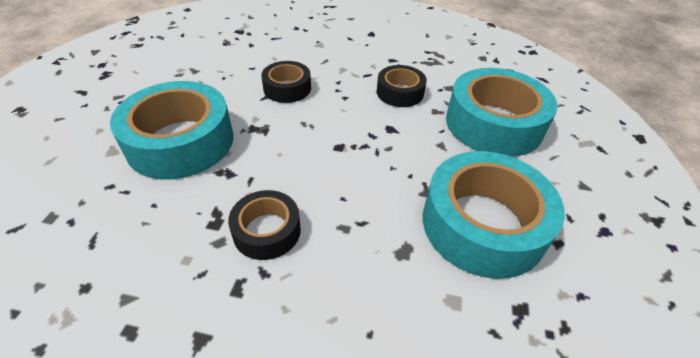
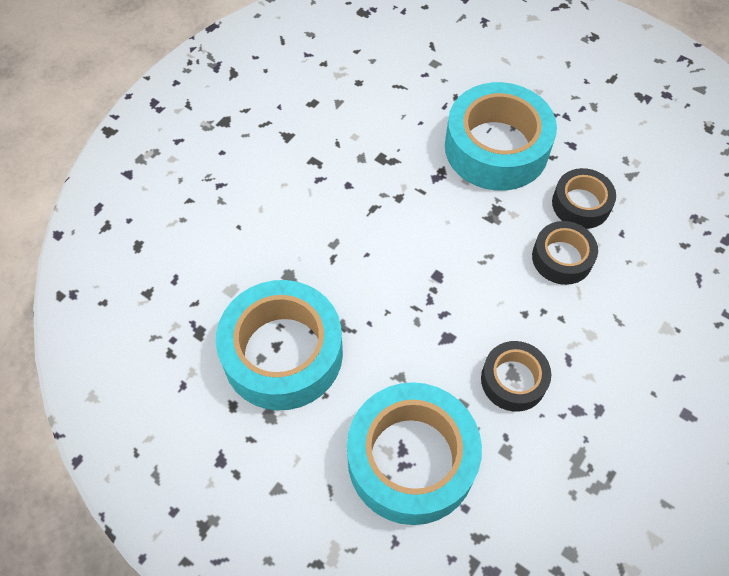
camera: 115 degrees right, 15 degrees up
black tape [228,190,301,260] -> black tape moved to [552,168,616,229]

